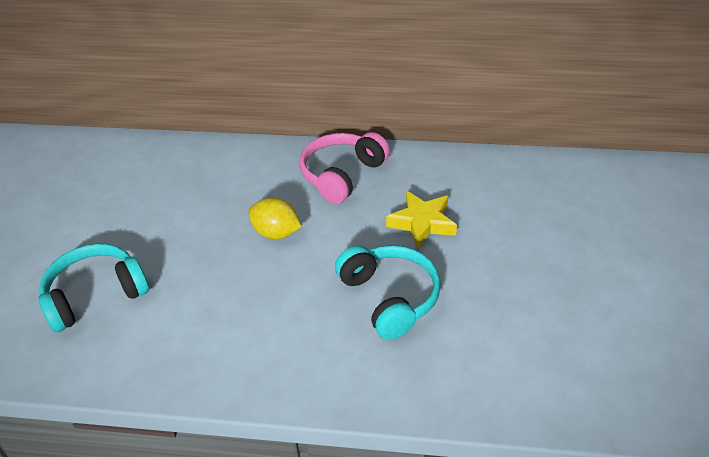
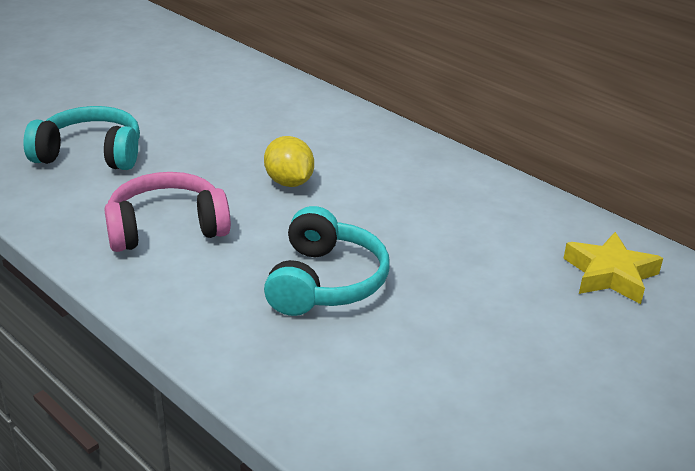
camera: 35 degrees right, 10 degrees down
pink headphones [300,132,390,204] -> pink headphones moved to [104,172,231,252]
yellow star [386,191,457,249] -> yellow star moved to [563,232,663,304]

